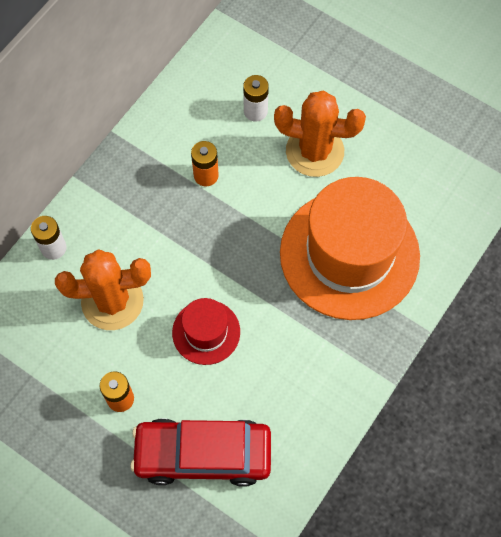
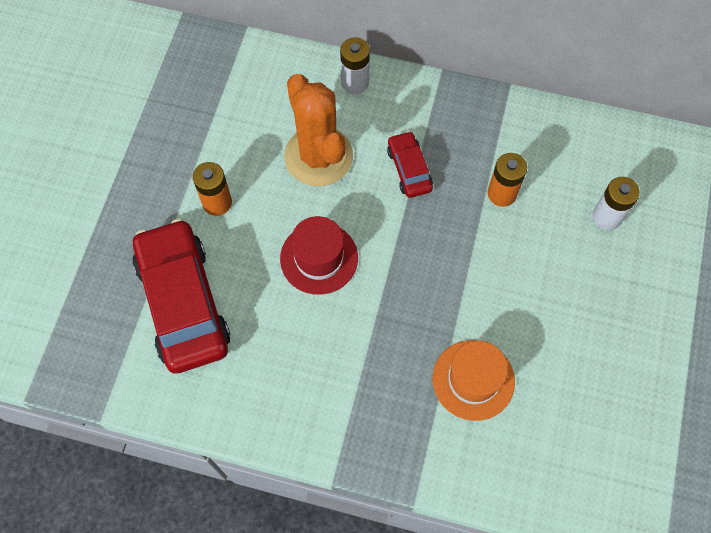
camera: 70 degrees right, 0 degrees up
orange cactus [274,90,366,177] -> none
orange hat [280,177,420,320] -> orange hat [432,340,515,421], size x0.47
none -> red car [387,131,433,198]

